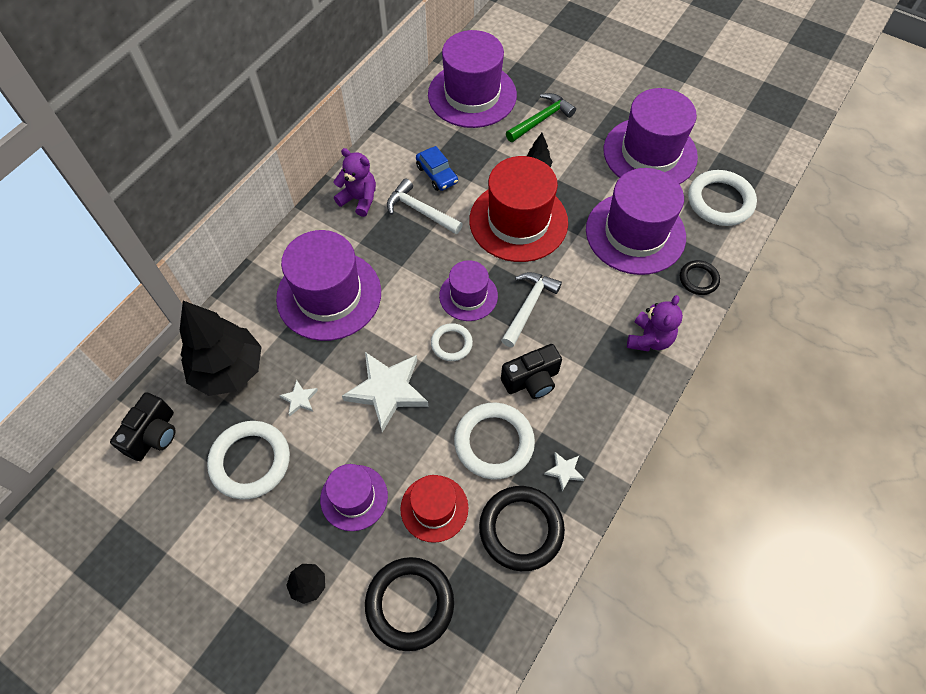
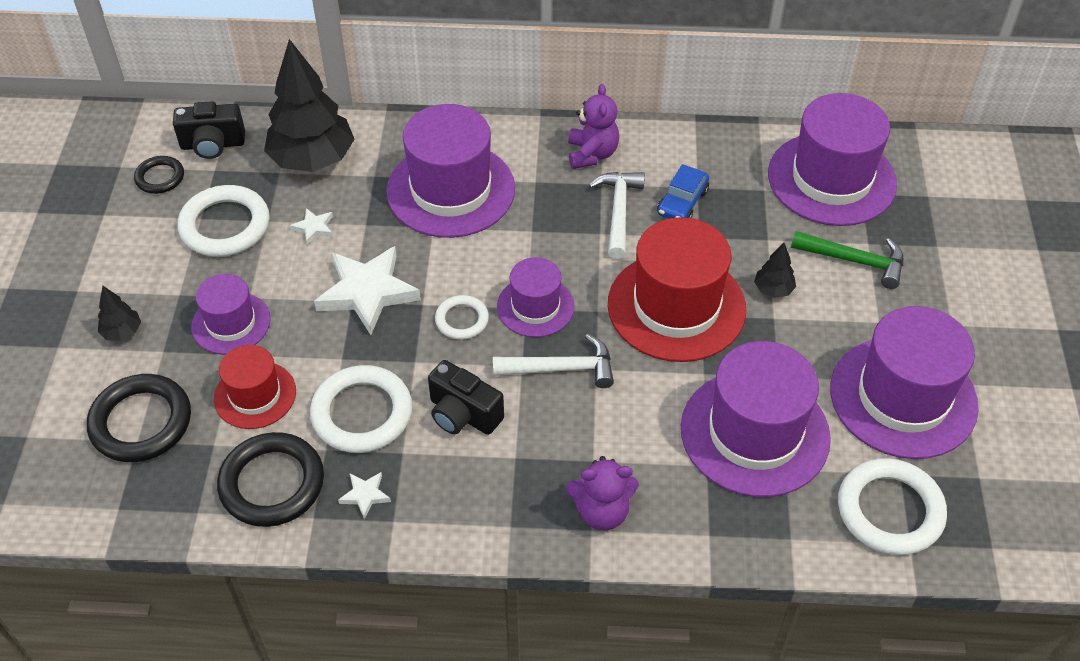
camera: 60 degrees right, 10 degrees down
black ring [680,260,720,295] -> black ring moved to [134,156,184,194]

